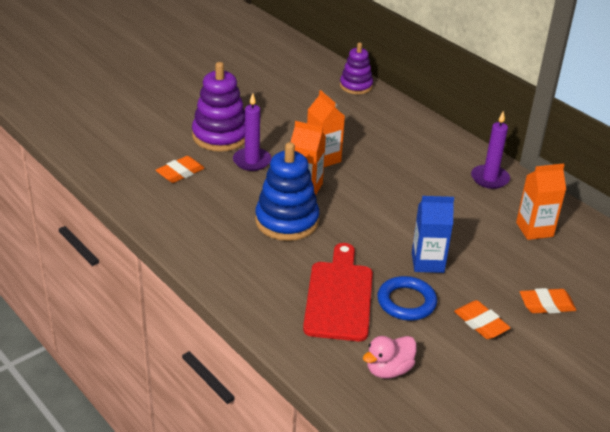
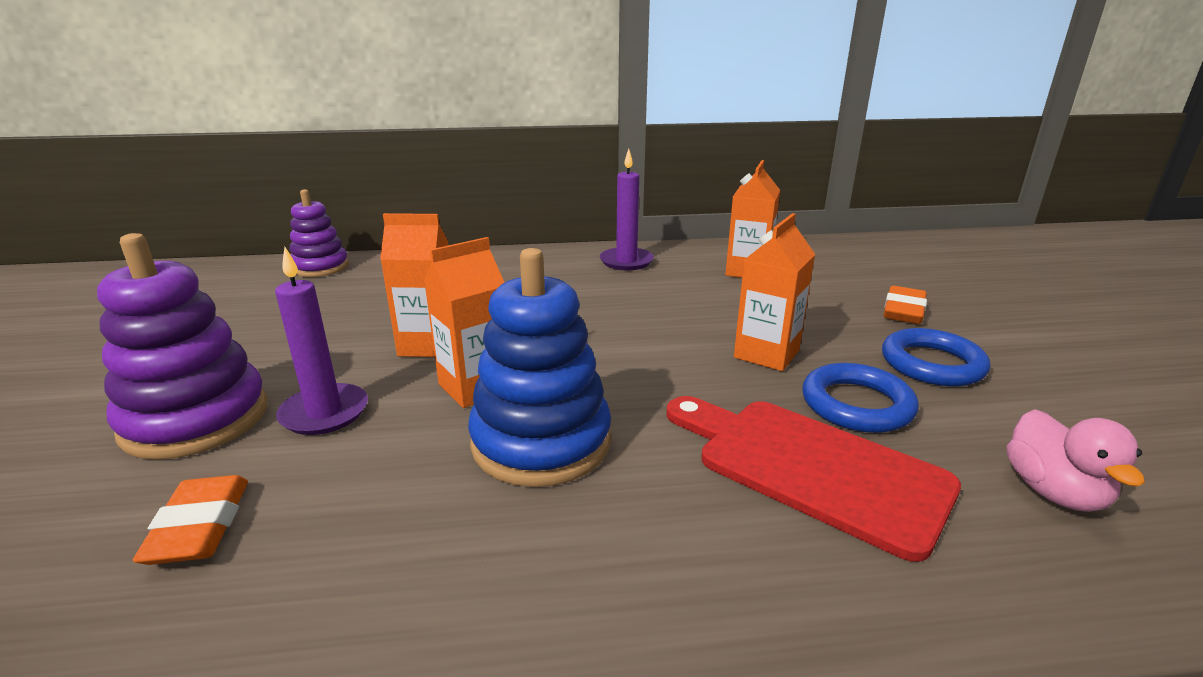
camera: 55 degrees left, 10 degrees down
blue carton [412,196,454,273] -> orange carton [734,213,815,371]
orange eraser [454,300,511,339] -> blue ring [882,328,990,386]

